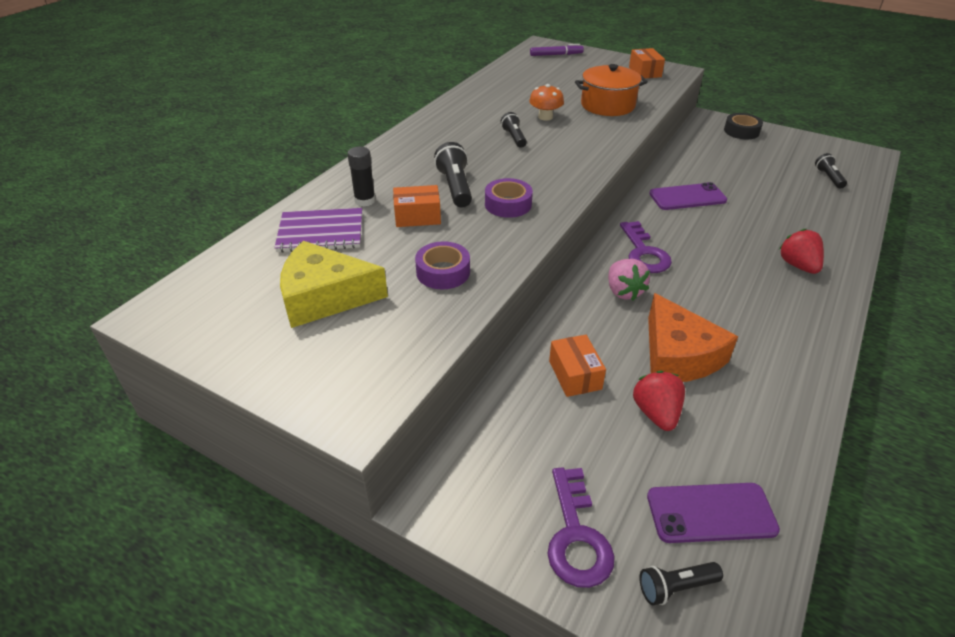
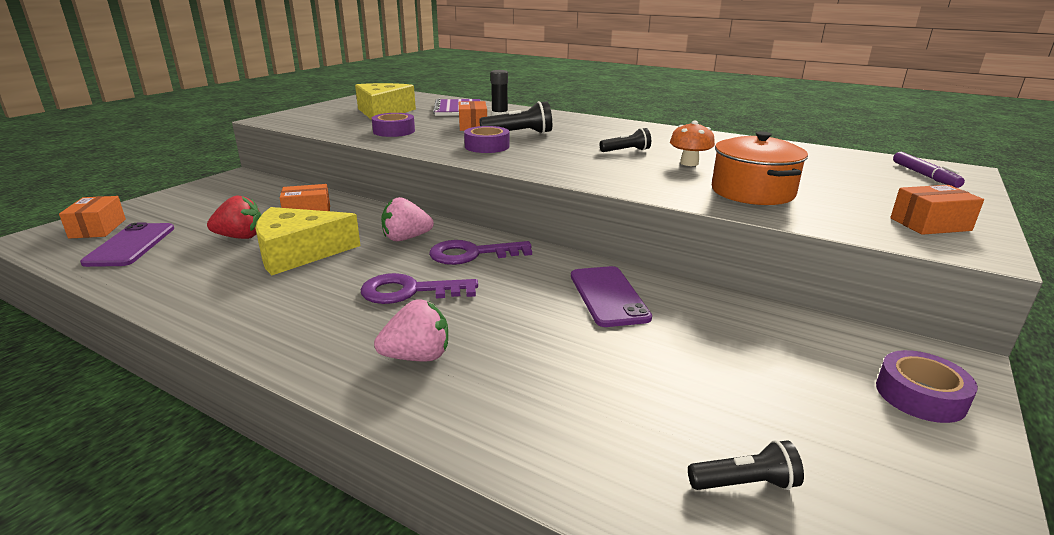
camera: 90 degrees right, 15 degrees down
purple key [548,467,615,588] -> purple key moved to [361,273,478,304]
black flashlight [639,562,723,605] -> orange box [59,196,126,239]
orange cheese [648,293,738,382] -> yellow cheese [255,207,361,275]
black tape [724,113,763,139] -> purple tape [876,350,978,423]
red strawberry [779,229,824,274] -> pink strawberry [374,299,448,362]

